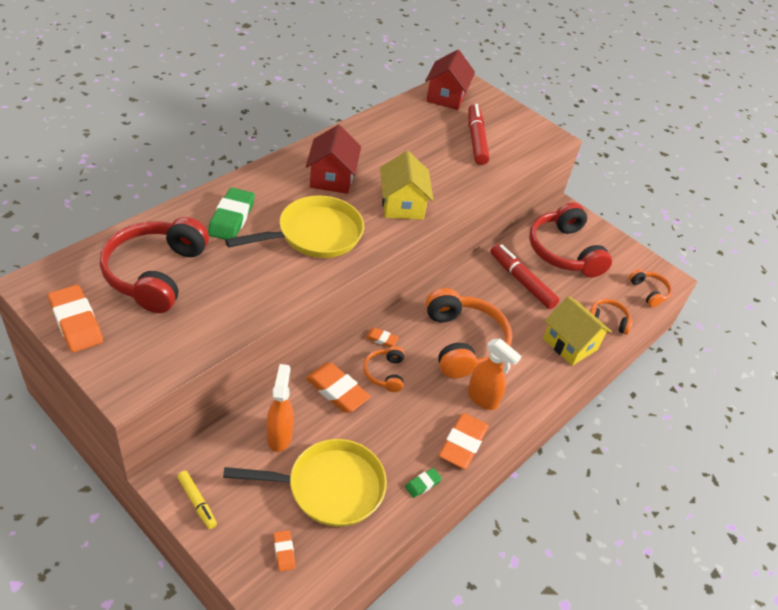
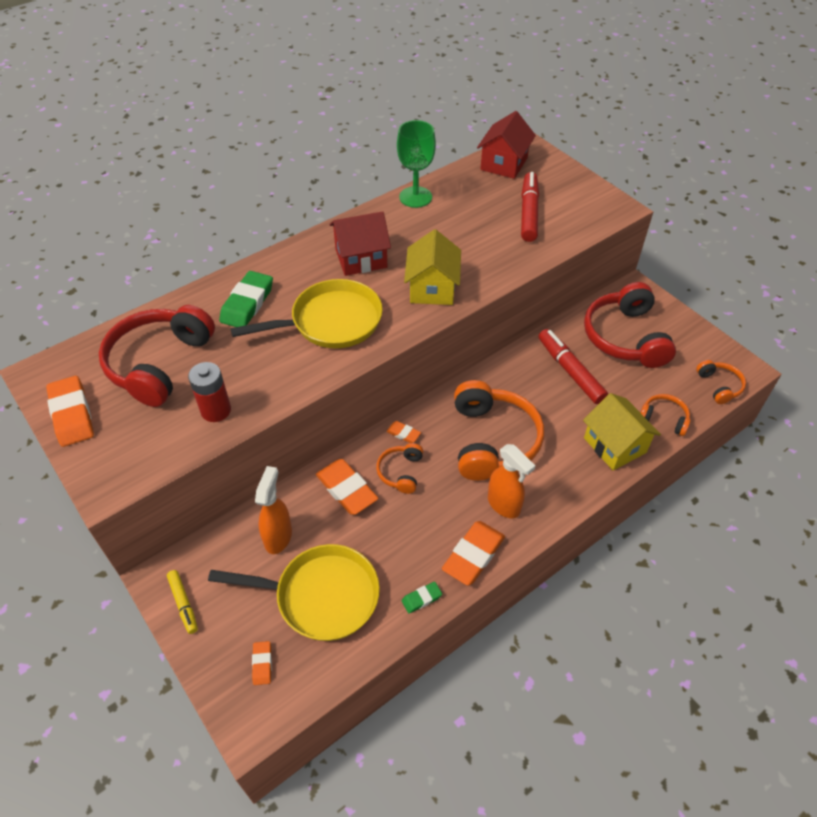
camera: 15 degrees right, 5 degrees up
red house [306,125,361,194] -> red house turned 60 degrees clockwise [329,211,391,276]
none -> red battery [188,362,231,422]
none -> green goblet [397,120,436,208]

